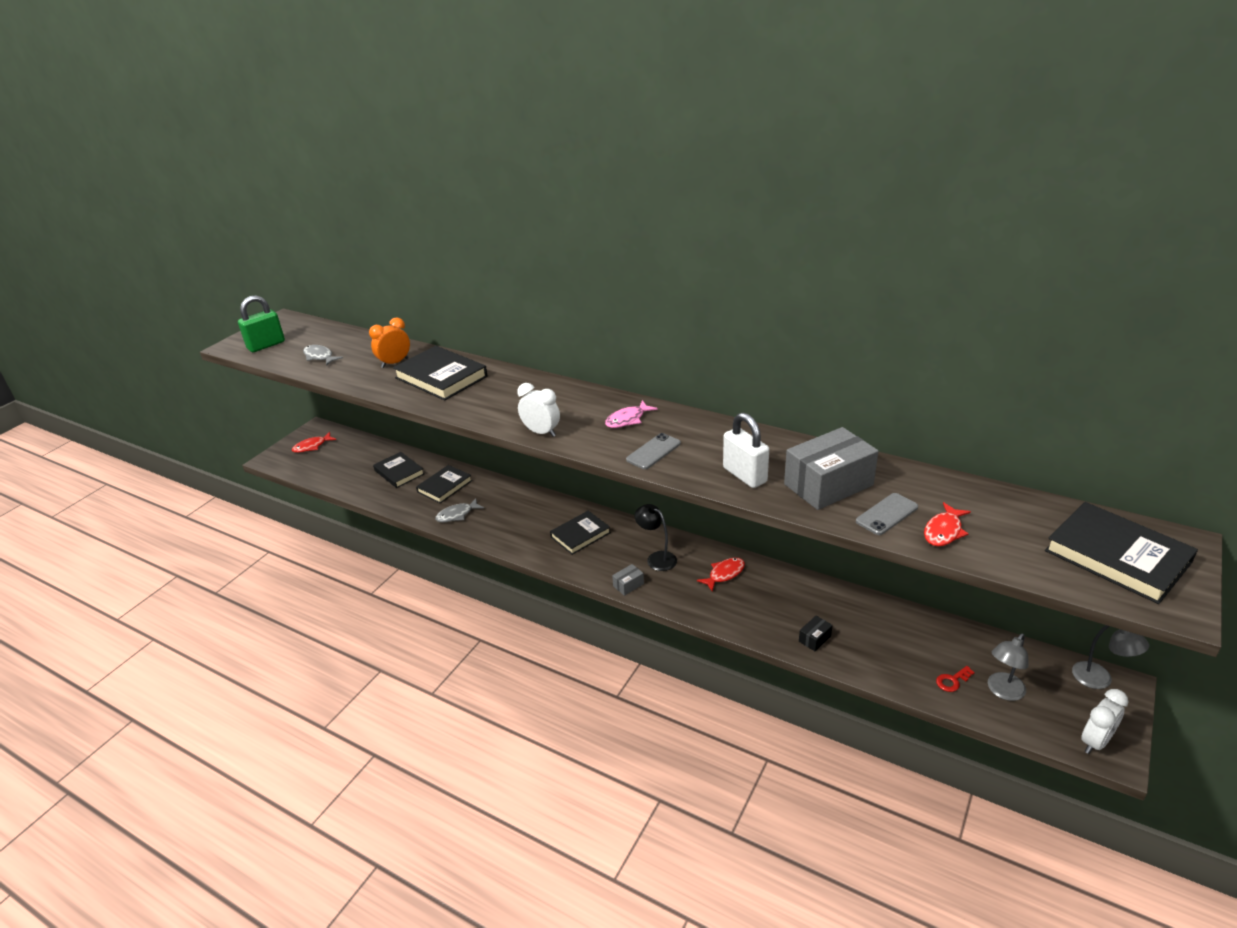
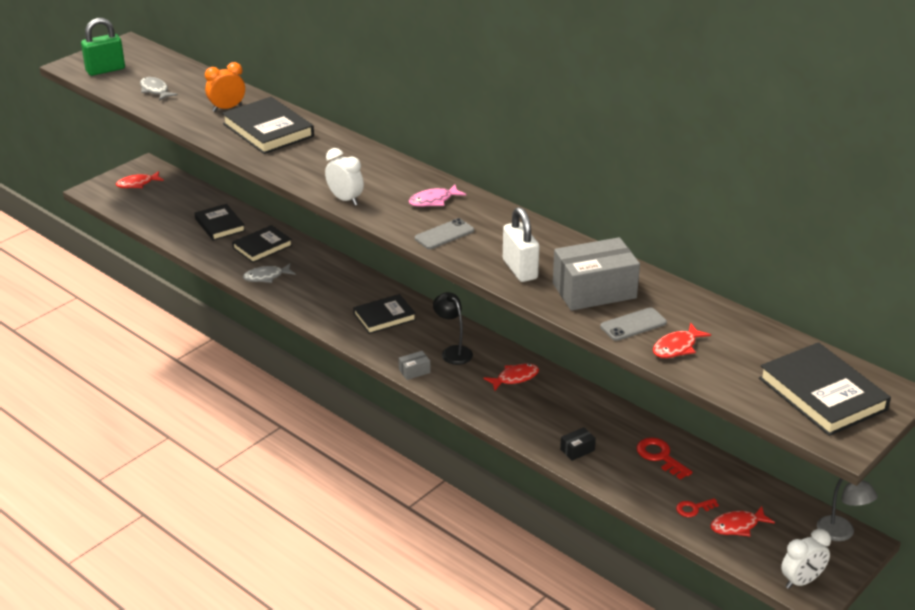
camera: 10 degrees right, 0 degrees up
grey lamp [988,634,1028,701] -> red fish [710,506,775,536]
none -> red key [636,437,692,480]

